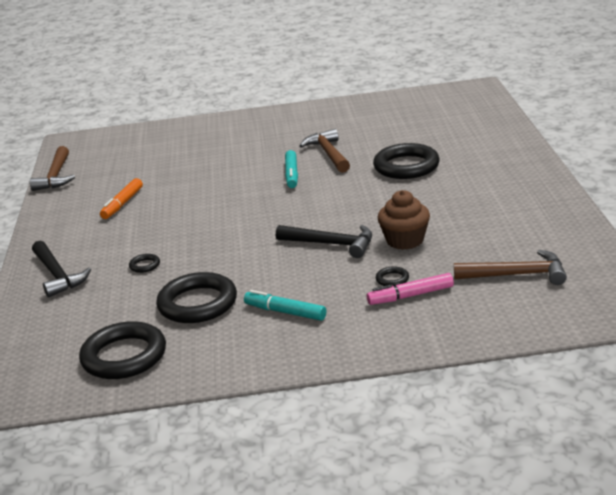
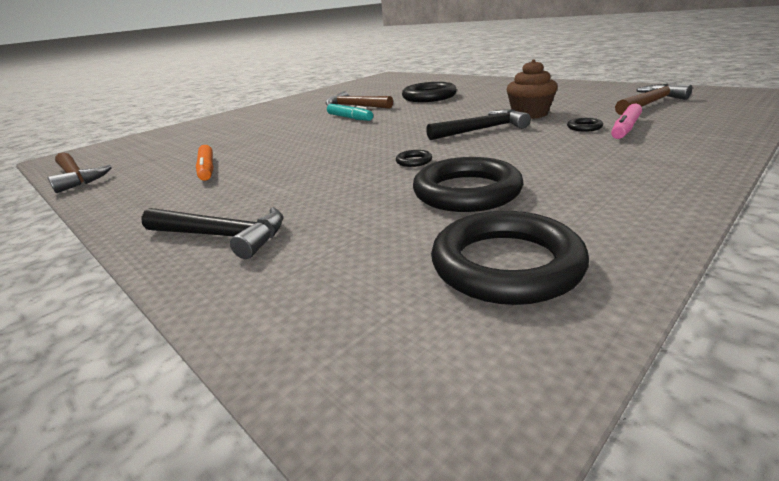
camera: 40 degrees left, 0 degrees up
black ring [129,254,160,273] -> black ring moved to [396,150,432,167]
turquoise marker [244,290,326,321] -> none

